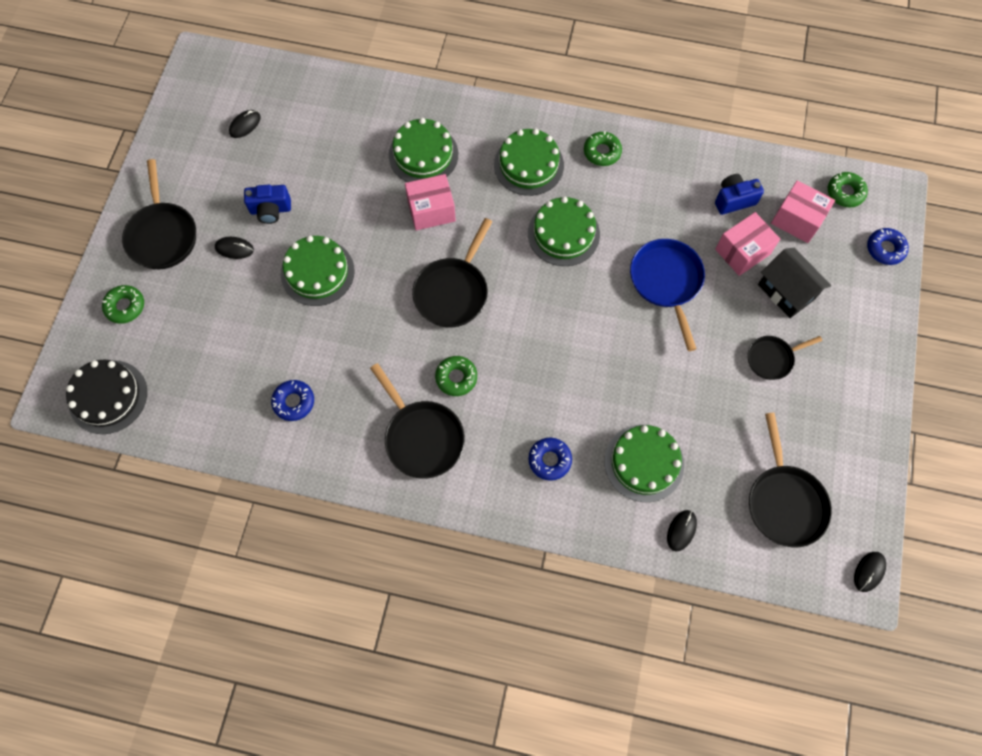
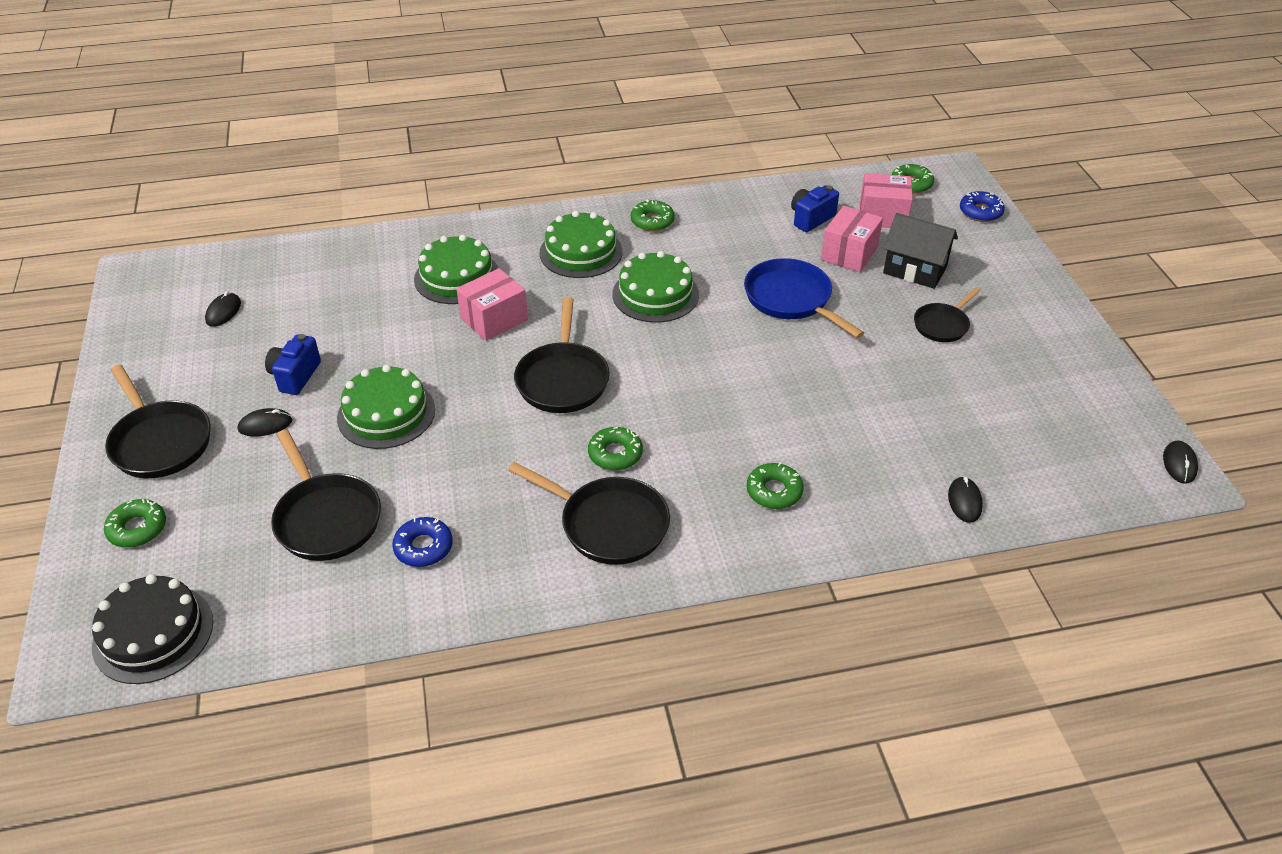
camera: 25 degrees left, 25 degrees down
blue camera [244,185,291,224] -> blue camera turned 135 degrees clockwise [265,334,321,395]
blue donut [528,438,572,481] -> green donut [747,463,804,509]
green cake [604,425,684,502] -> none
black pan [749,413,832,548] -> black pan moved to [271,430,381,561]

